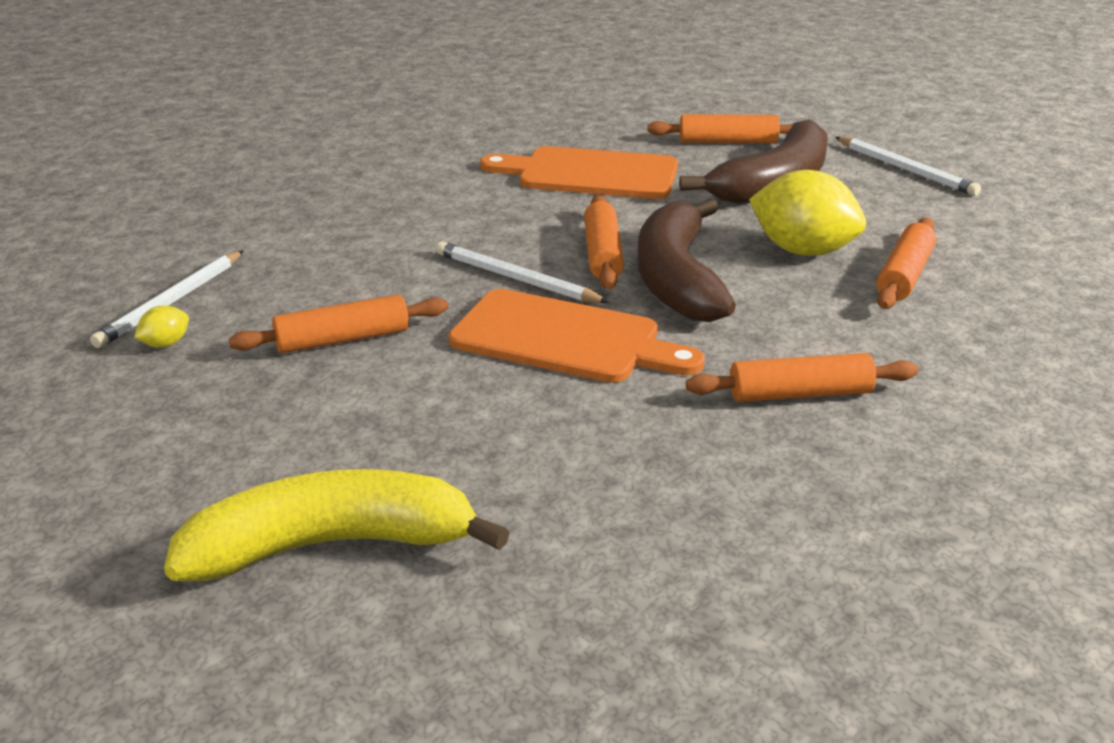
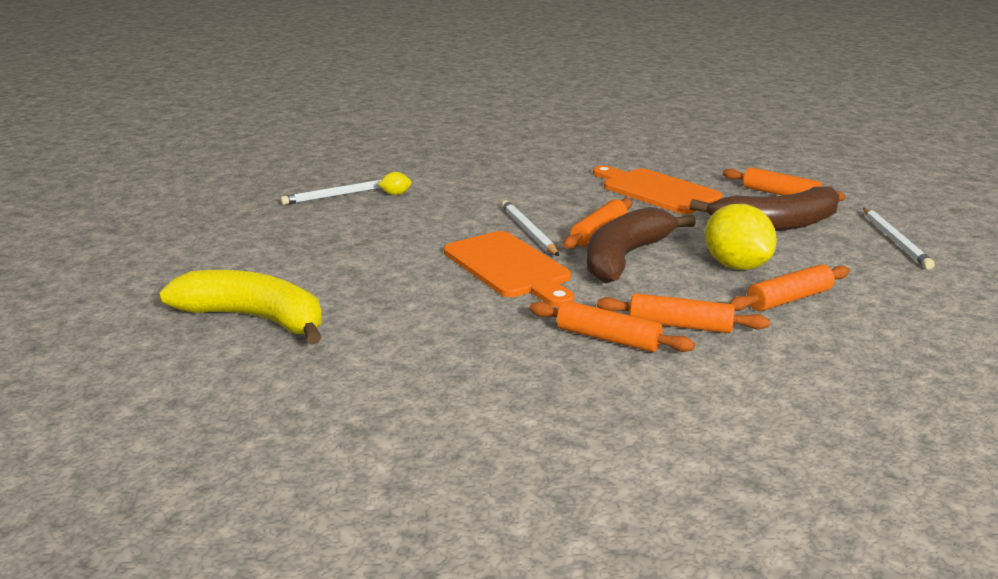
camera: 35 degrees right, 5 degrees down
yellow lemon [134,305,189,348] -> yellow lemon moved to [378,172,412,195]
orange rolling pin [229,294,448,353] -> orange rolling pin moved to [597,293,770,333]

